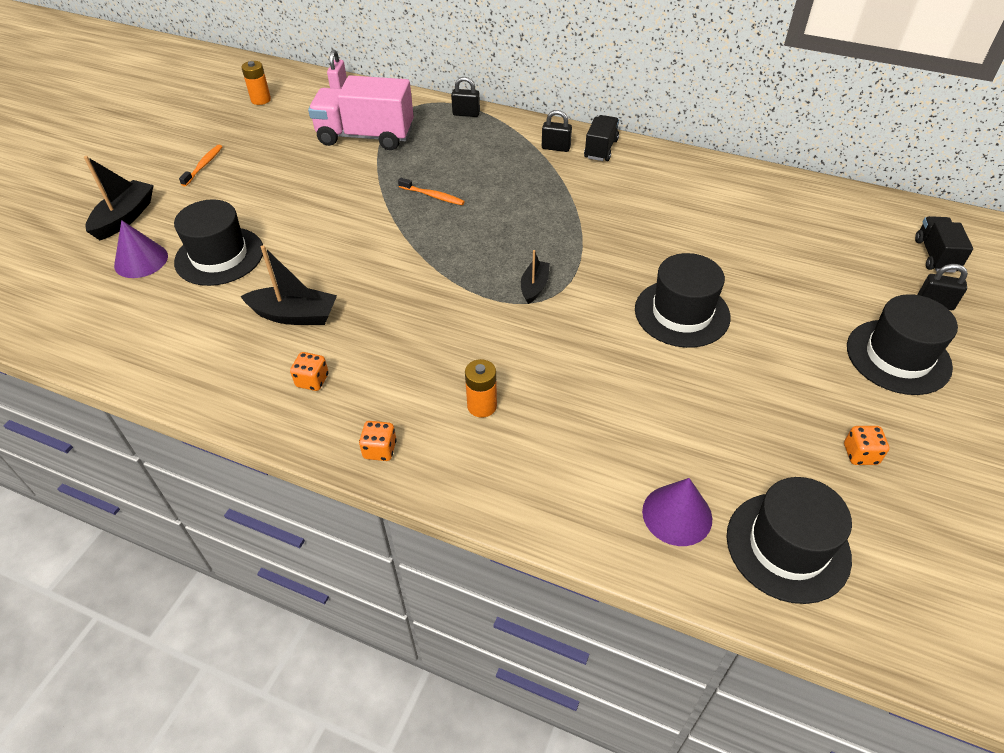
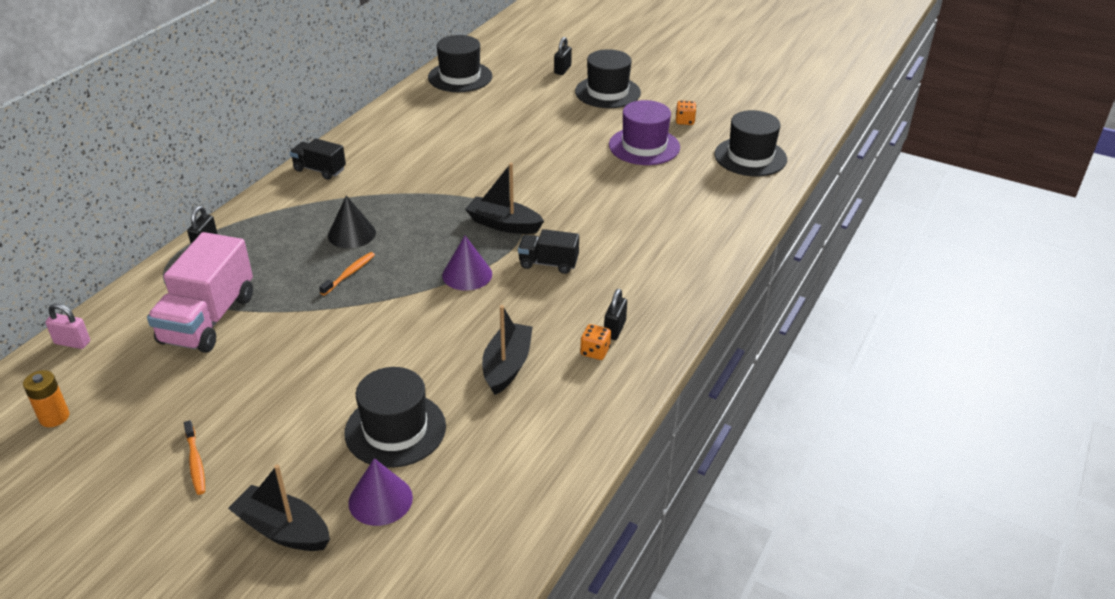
camera: 85 degrees left, 10 degrees down
orange toothbrush [179,145,223,186] -> orange toothbrush turned 135 degrees counterclockwise [184,420,205,495]
orange dice [359,421,397,461] -> none
orange battery [465,359,497,418] -> none
black boat [521,250,550,304] -> black boat [465,163,544,234], size x1.61
black padlock [542,110,572,152] -> black padlock moved to [604,289,627,340]
black hat [635,253,731,348] -> black hat moved to [428,35,492,92]
purple cone [642,478,712,546] -> purple cone moved to [442,236,492,291]
black truck [915,216,973,273] -> black truck moved to [518,229,579,274]
none -> black cone [328,195,376,248]
none -> purple hat [609,100,680,165]

